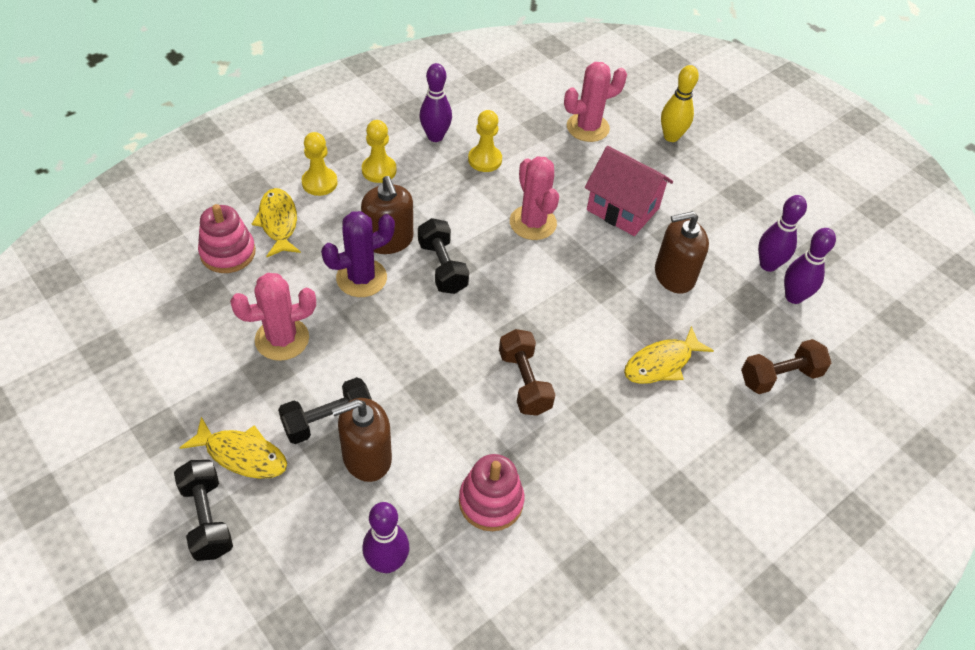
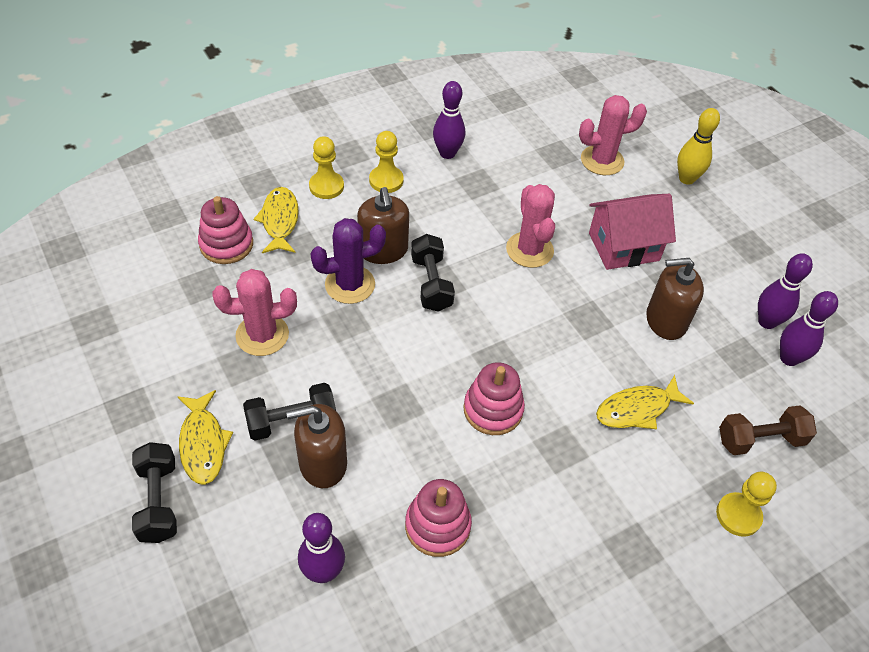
camera: 10 degrees right, 0 degrees up
yellow fish [180,417,287,479] -> yellow fish turned 45 degrees clockwise [178,390,233,485]
yellow pawn [468,110,502,172] -> yellow pawn moved to [716,471,777,537]
brown dumbbell [499,329,555,416] -> pink stacking toy [463,362,525,435]
pink house [585,146,673,236] -> pink house turned 60 degrees counterclockwise [589,194,676,270]

